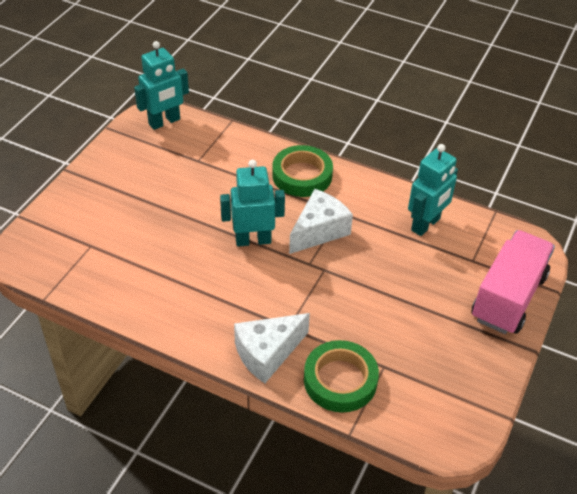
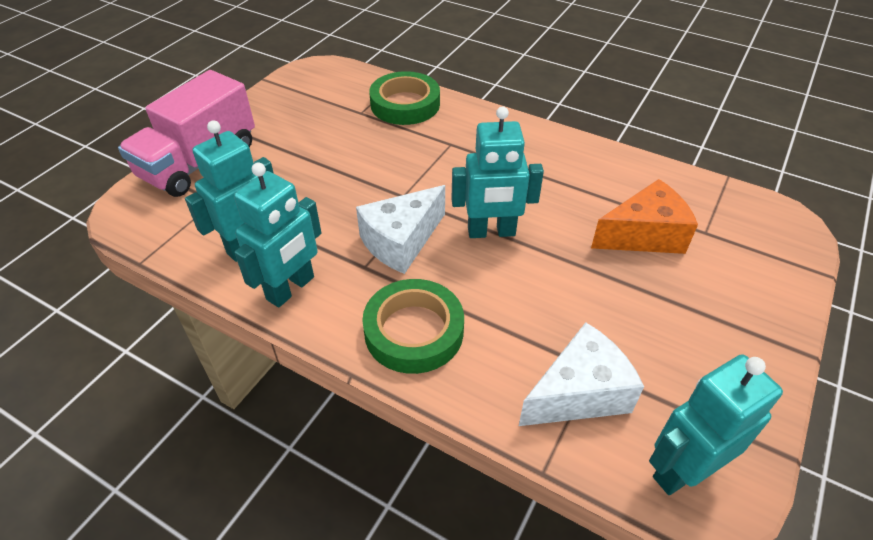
camera: 175 degrees left, 0 degrees up
white cheese [234,313,310,383] -> white cheese moved to [519,322,644,426]
none -> turquoise robot [234,162,321,308]
none -> orange cheese [591,179,698,254]

